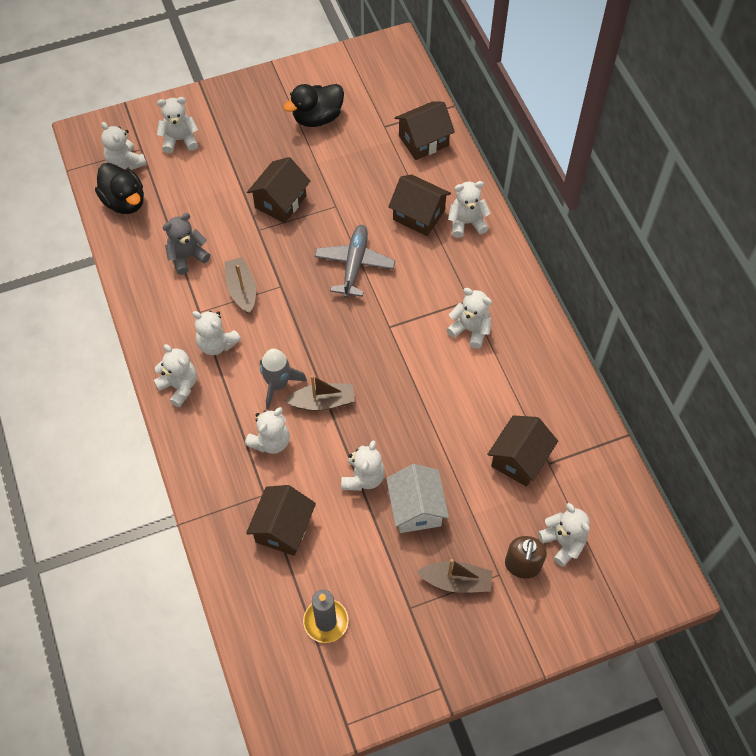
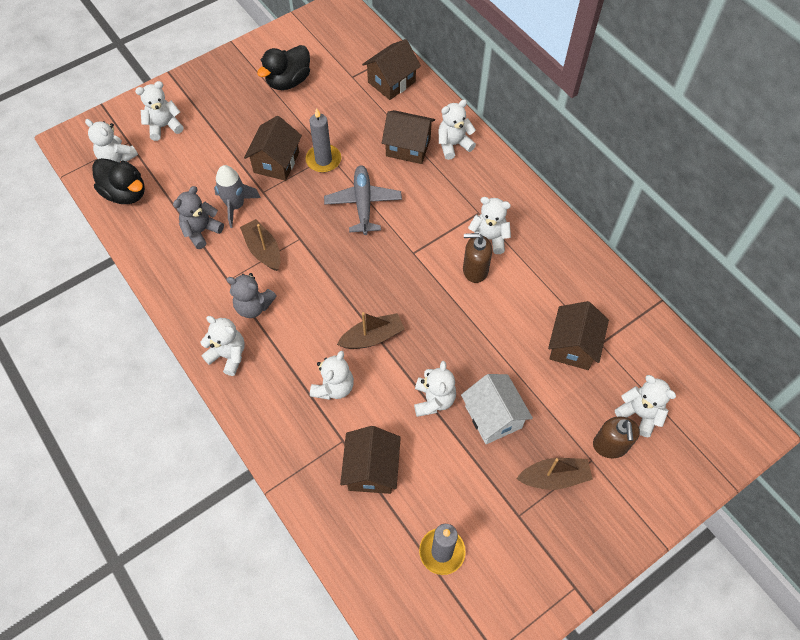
camera: 15 degrees left, 0 degrees up
white teddy bear [193,311,241,355] -> grey teddy bear [226,273,276,318]
grey rocket [260,349,307,410] -> grey rocket moved to [214,165,261,228]
none -> grey candle [305,108,341,173]
none -> brown soap dispenser [463,233,492,283]

